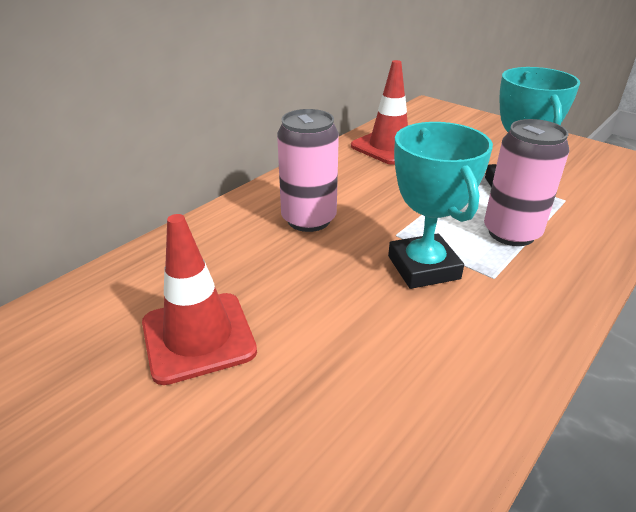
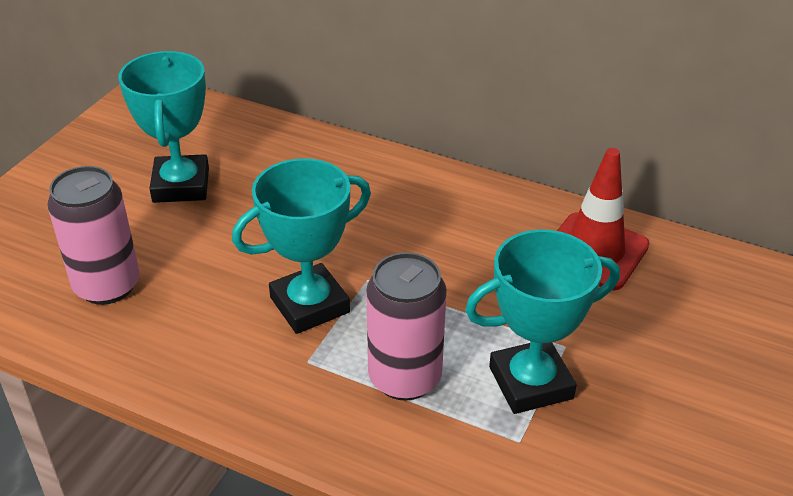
camera: 75 degrees right, 5 degrees up
red traffic cone [142,214,257,385] -> turquoise trophy [118,51,209,203]
pink can [277,109,339,232] -> pink can moved to [47,166,140,305]

